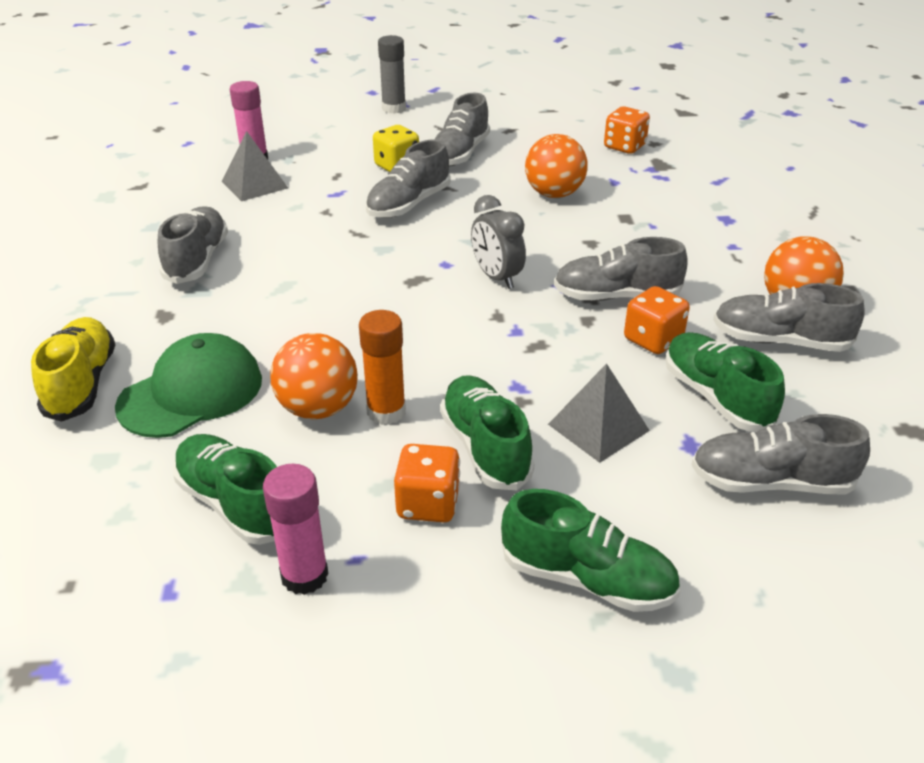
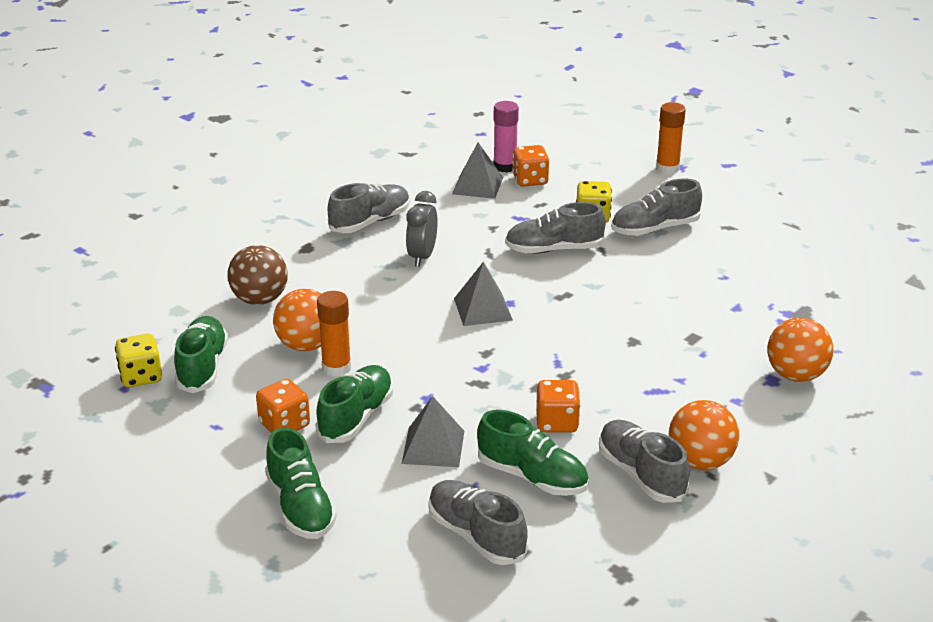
camera: 45 degrees right, 5 degrees down
yellow shoe [31,317,115,422] -> none
green cap [115,333,262,438] -> brown ball [228,245,288,305]
pink glue stick [263,464,328,595] -> none
grey glue stick [378,35,406,114] -> orange glue stick [656,102,686,174]
grey clock [471,195,526,289] -> grey clock moved to [406,191,438,267]
orange ball [525,134,587,198] -> orange ball moved to [767,317,833,382]
grey shoe [554,237,688,301] -> none
orange dice [604,107,650,154] -> orange dice moved to [512,145,549,187]
green shoe [665,332,785,432] -> green shoe turned 105 degrees clockwise [477,410,589,496]
none -> yellow dice [115,334,162,388]
none -> grey pyramid [454,262,513,326]

